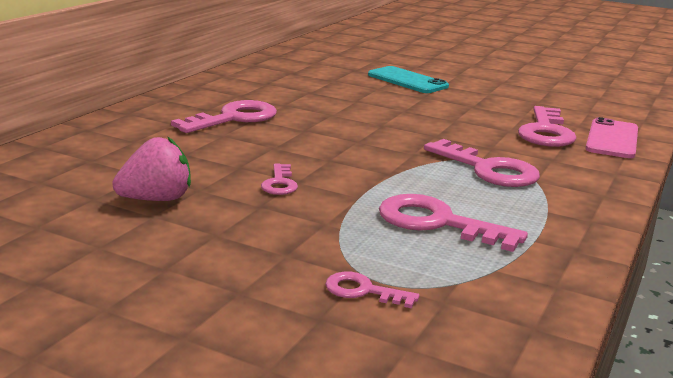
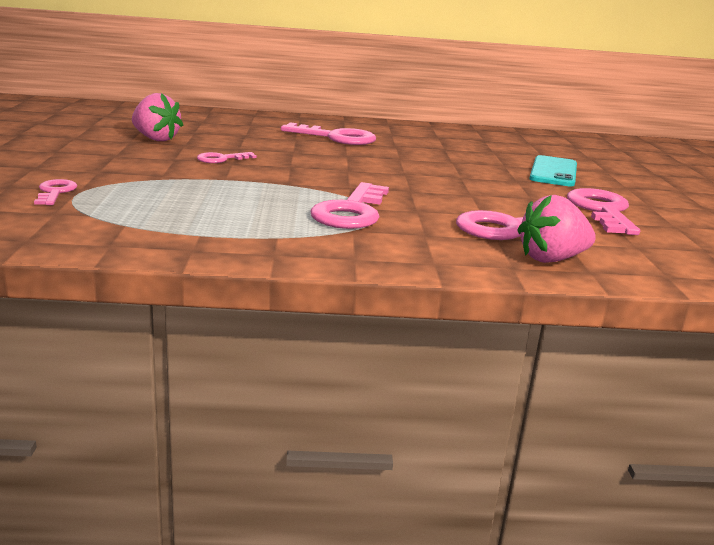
camera: 60 degrees right, 0 degrees up
pink key [379,194,528,252] -> pink key moved to [567,188,640,235]
pink phone [585,117,638,158] -> pink strawberry [518,195,596,263]

